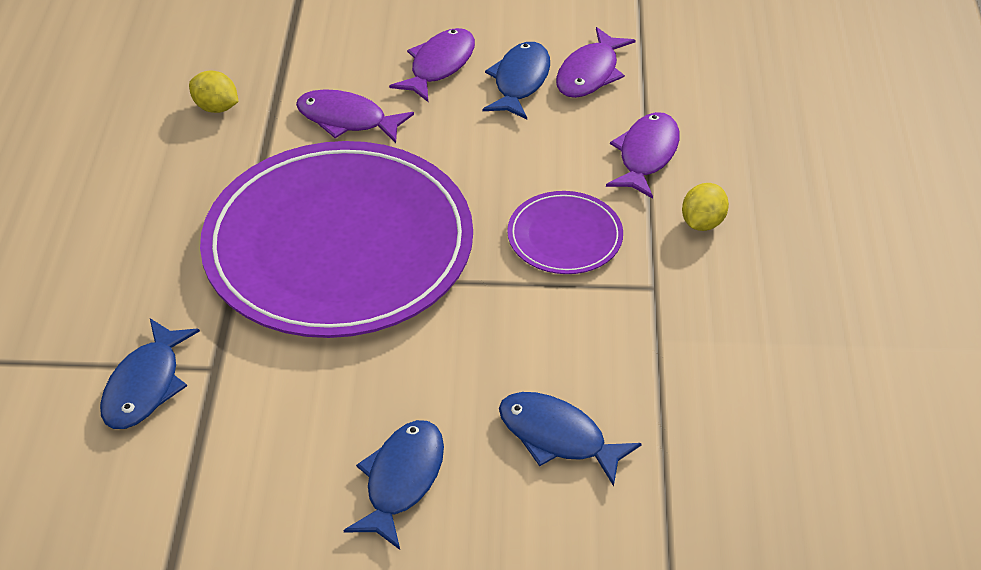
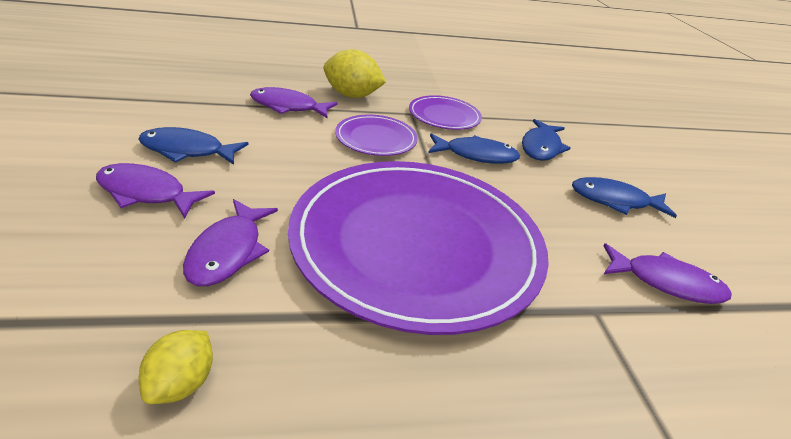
camera: 105 degrees left, 10 degrees down
blue fish [100,318,200,429] -> blue fish moved to [428,133,520,164]
purple fish [556,27,636,98] -> purple fish moved to [603,243,732,304]
yellow lemon [682,183,729,231] -> yellow lemon [324,49,386,98], size x1.62
none -> purple plate [409,95,482,130]

